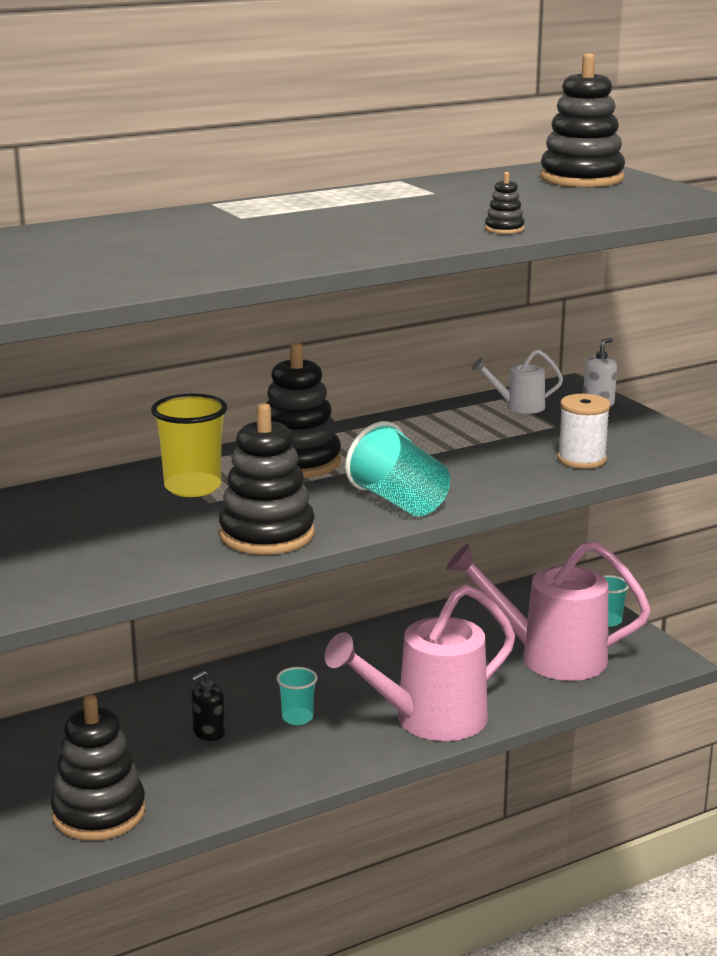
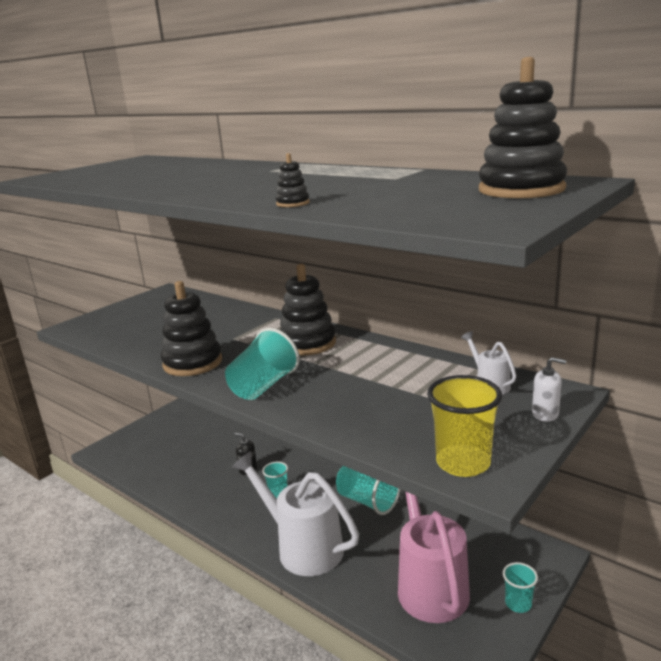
camera: 70 degrees right, 0 degrees up
black stacking toy [51,695,146,841] -> none
yellow cup [151,393,227,497] -> yellow cup moved to [427,375,502,477]
pink watering can [325,584,515,741] -> white watering can [231,451,359,576]
white spool [558,394,611,469] -> none
none -> turquoise cup [336,466,400,515]

